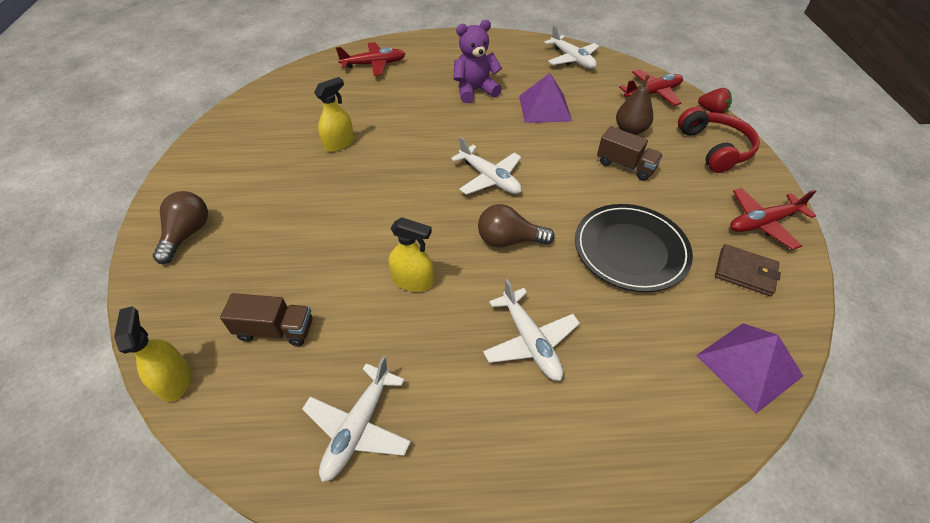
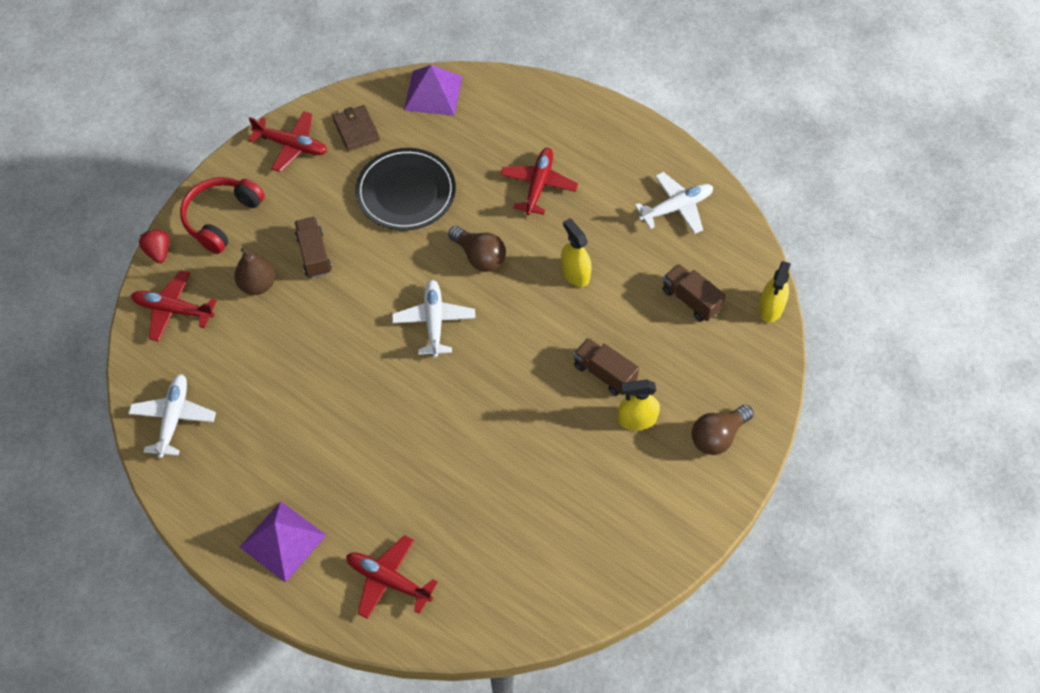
camera: 140 degrees left, 10 degrees up
yellow spray bottle [314,77,354,152] -> yellow spray bottle moved to [618,380,660,430]
purple teddy bear [453,20,502,103] -> none
white plane [483,279,580,381] -> red plane [500,148,578,215]
purple pyramid [519,73,572,123] -> purple pyramid moved to [240,501,327,583]
none -> brown truck [574,338,639,396]

